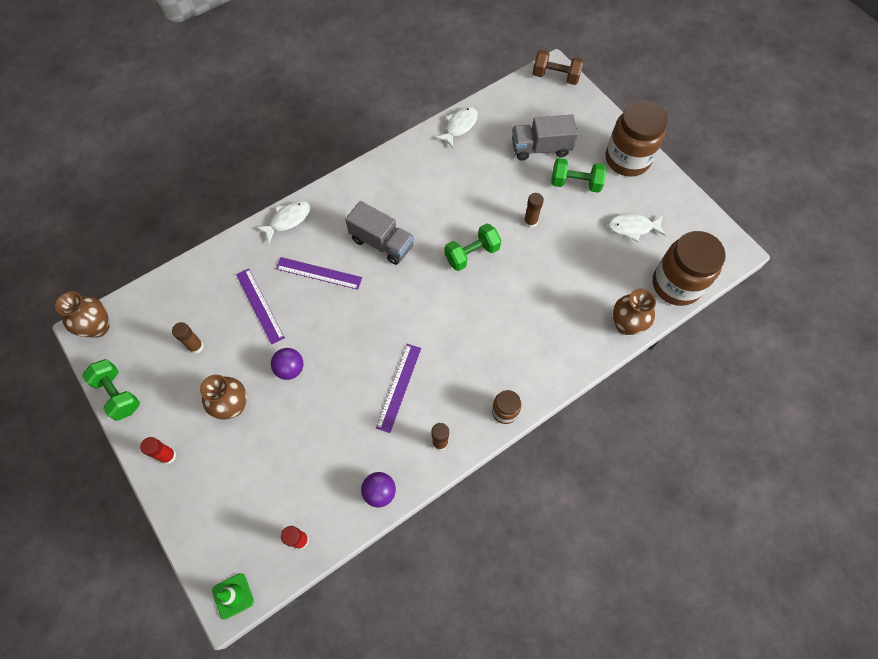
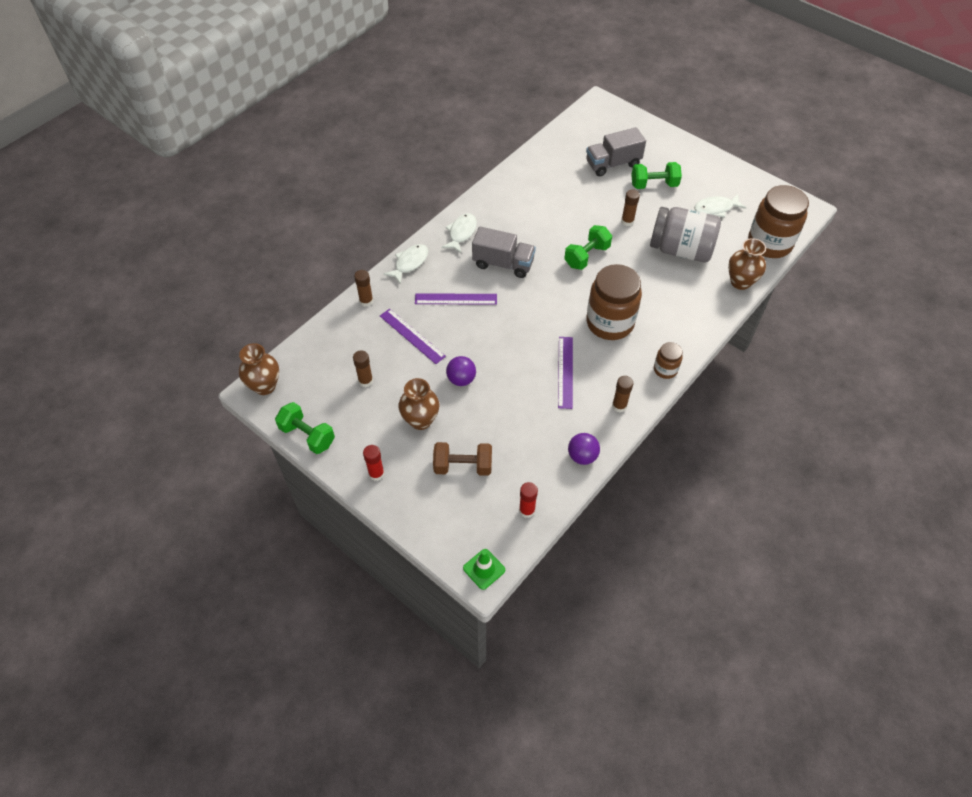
camera: 15 degrees left, 10 degrees down
white fish [435,107,478,148] -> white fish moved to [442,213,477,254]
brown dumbbell [533,50,584,85] -> brown dumbbell moved to [433,442,492,476]
brown jar [606,101,667,177] -> brown jar moved to [586,264,642,340]
none -> brown glue stick [354,270,373,307]
none -> grey jar [650,207,721,262]

